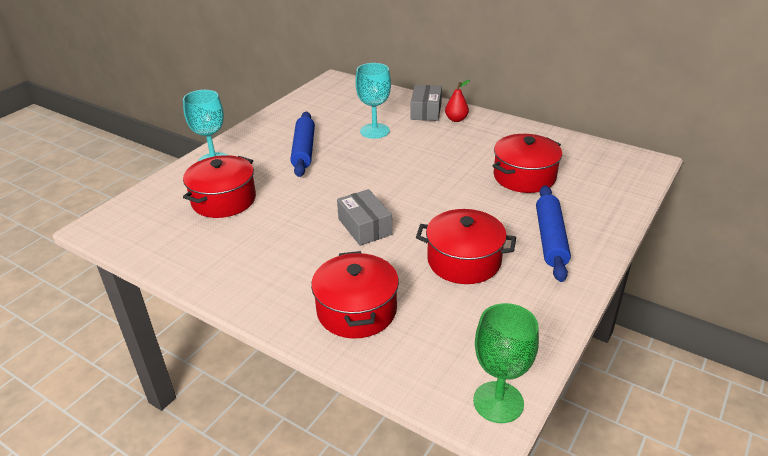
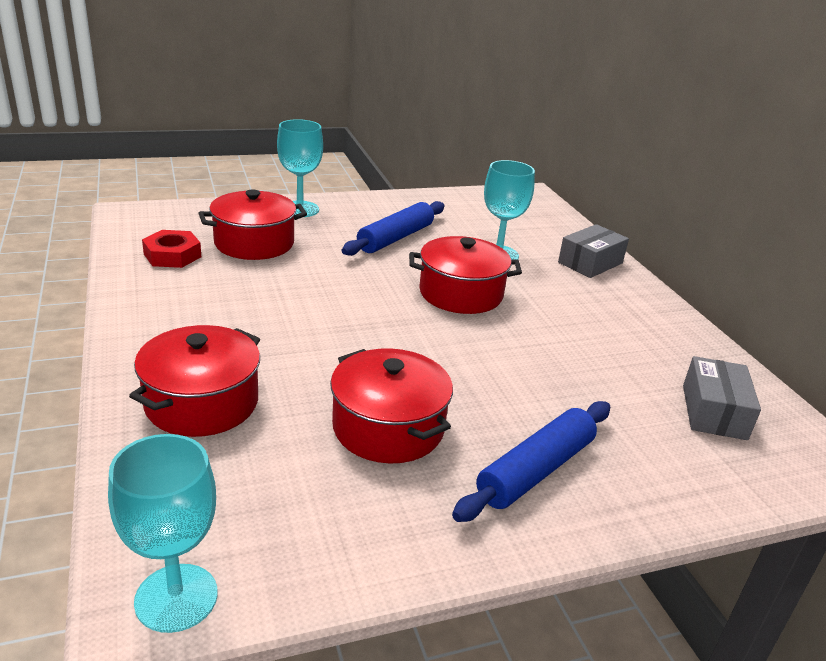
camera: 35 degrees right, 5 degrees down
grey box [337,189,392,246] -> grey box moved to [683,356,761,440]
red pear [445,80,470,122] -> none
green goblet [473,303,539,423] -> turquoise goblet [108,434,218,633]
red pot [493,134,562,193] -> red pot moved to [409,236,522,314]
none -> red nut [142,230,201,268]

